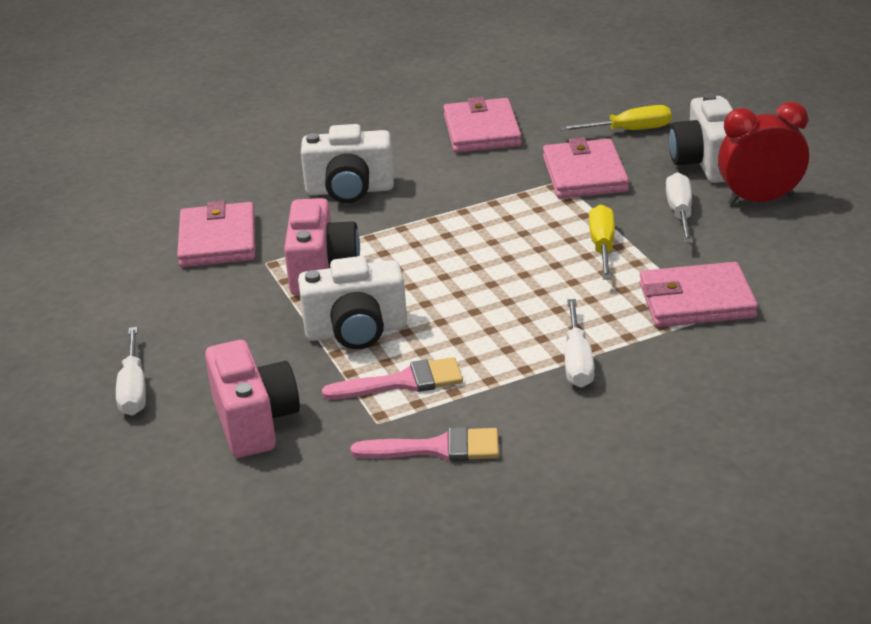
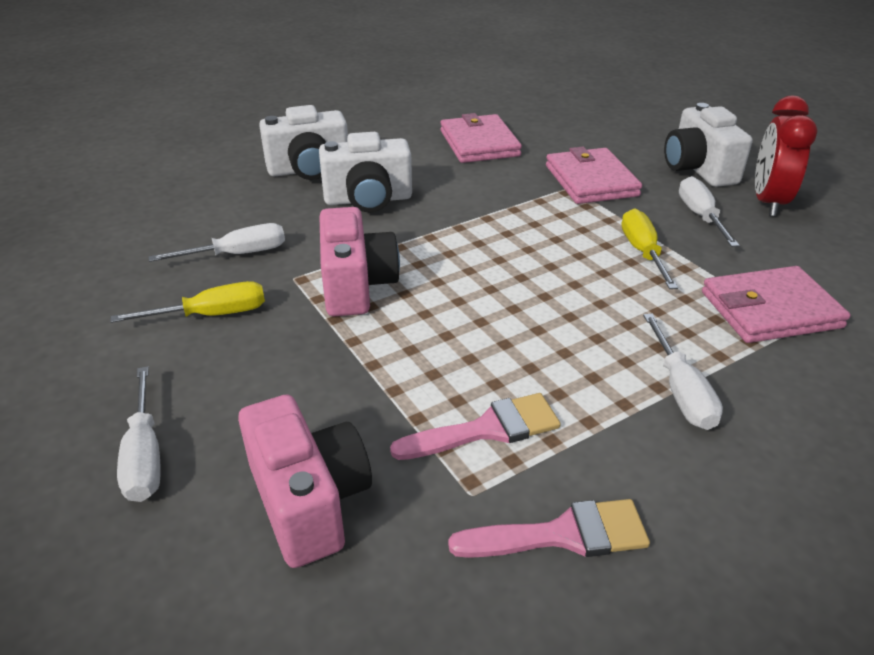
camera: 10 degrees left, 5 degrees up
pink wallet [177,200,255,267] -> white screwdriver [148,223,285,262]
white camera [298,256,407,349] -> white camera moved to [259,105,348,180]
yellow screwdriver [559,105,671,131] -> yellow screwdriver moved to [110,281,265,323]
red clock [718,102,809,205] -> red clock turned 60 degrees counterclockwise [755,96,818,217]

